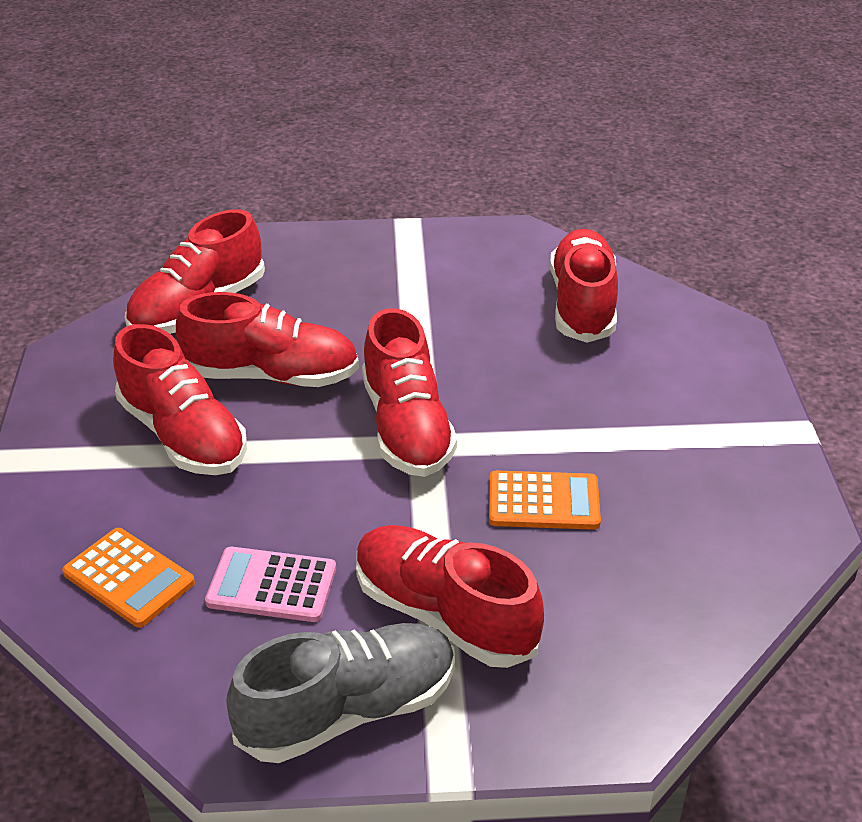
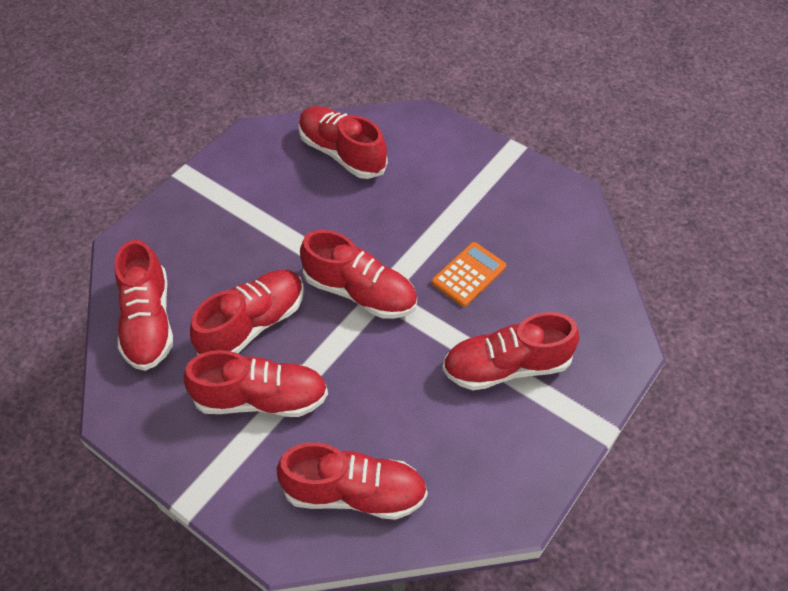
camera: 50 degrees left, 15 degrees up
orange calculator [62,528,195,628] -> red shoe [277,442,428,520]
pink calculator [205,547,336,622] -> none
grey shoe [226,623,455,763] -> none

